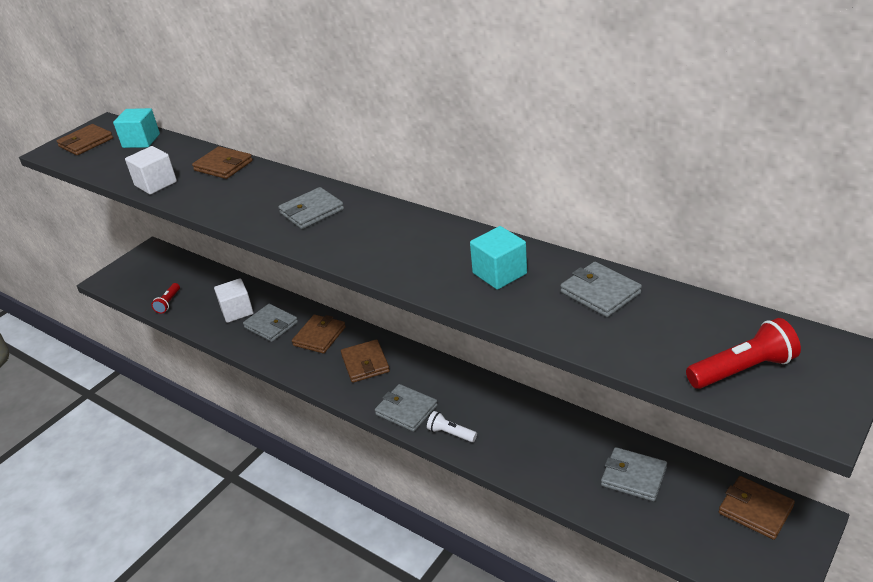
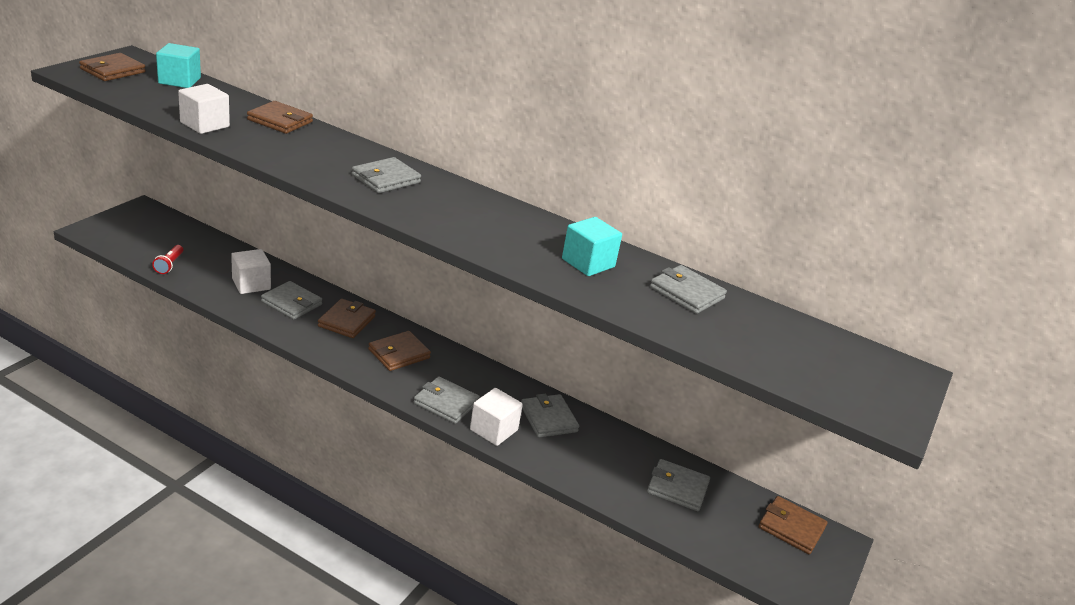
camera: 15 degrees left, 5 degrees down
brown wallet [341,339,390,383] -> brown wallet turned 75 degrees clockwise [368,331,431,371]
white flashlight [427,411,477,442] -> white cube [470,388,523,446]
red flashlight [686,318,801,389] -> none
none -> grey wallet [521,394,579,438]

